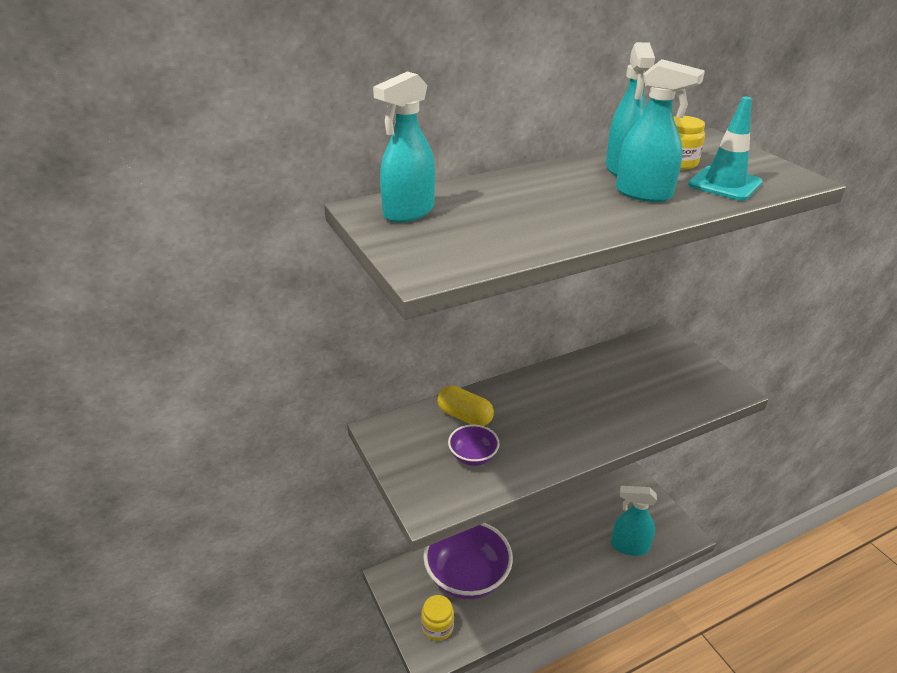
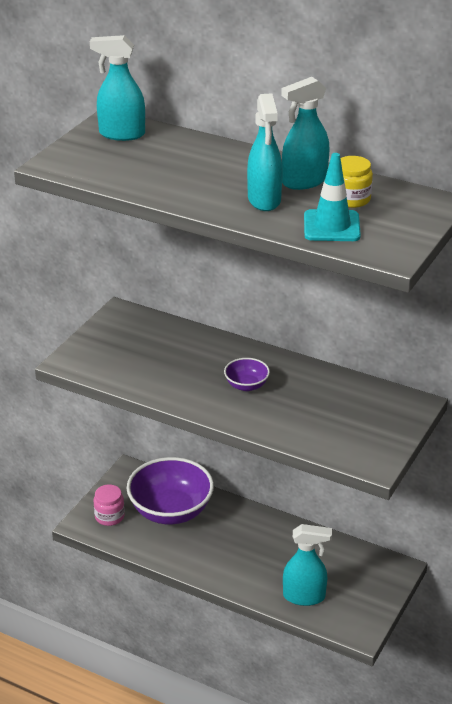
camera: 55 degrees right, 0 degrees up
yellow jar [421,595,454,641] -> pink jar [94,485,125,526]
yellow capsule [437,385,494,426] -> none
purple bowl [448,425,500,466] -> purple bowl moved to [224,358,270,391]
turquoise spray bottle [611,486,657,556] -> turquoise spray bottle turned 120 degrees clockwise [283,524,332,606]

